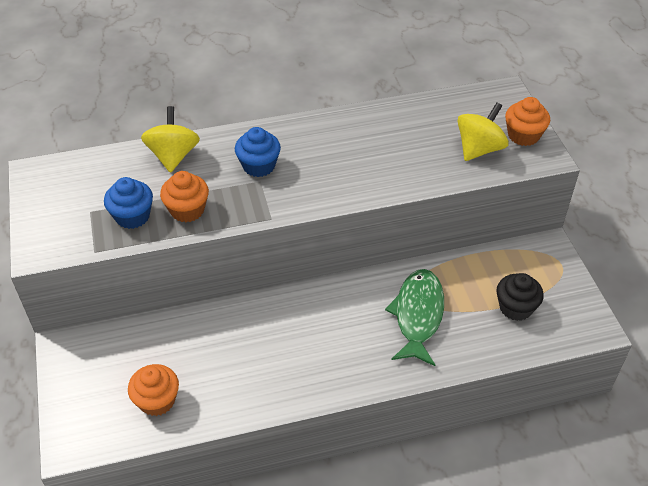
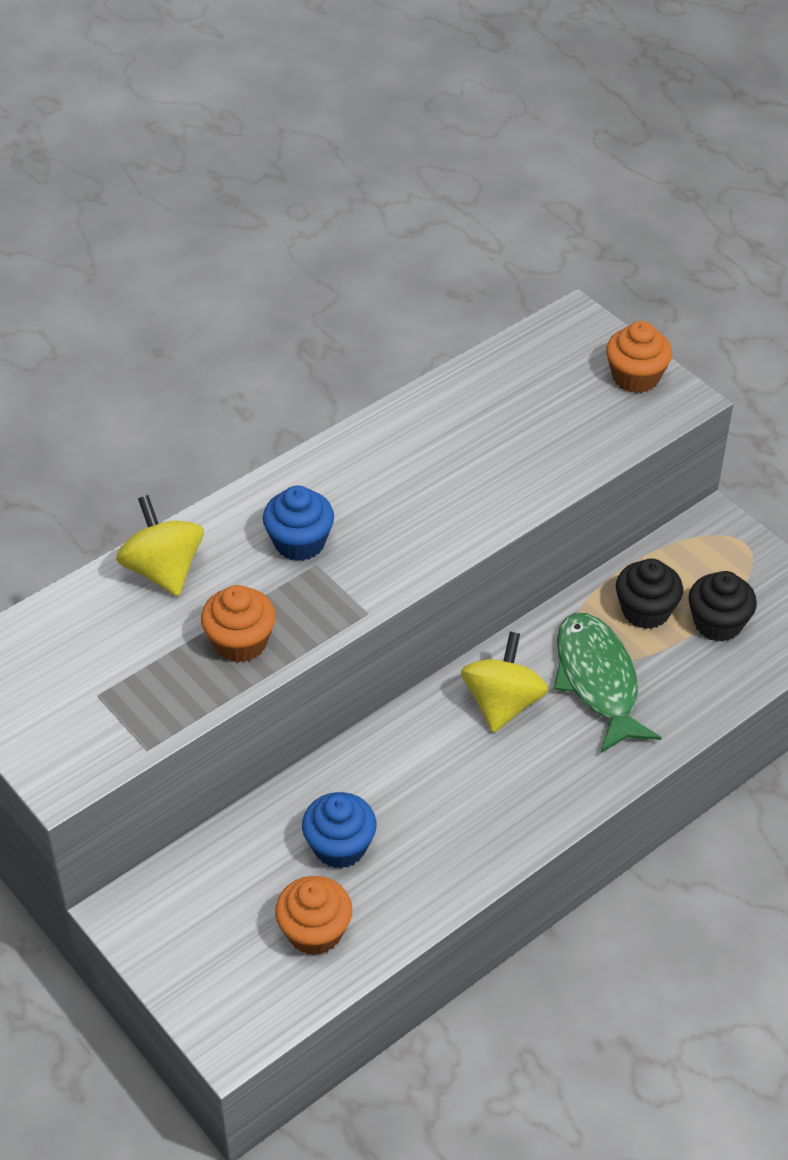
camera: 25 degrees left, 0 degrees up
blue cupcake [104,177,153,229] -> blue cupcake moved to [302,792,376,869]
yellow spinning top [458,102,509,161] -> yellow spinning top moved to [461,632,548,733]
none -> black cupcake [616,559,683,629]

